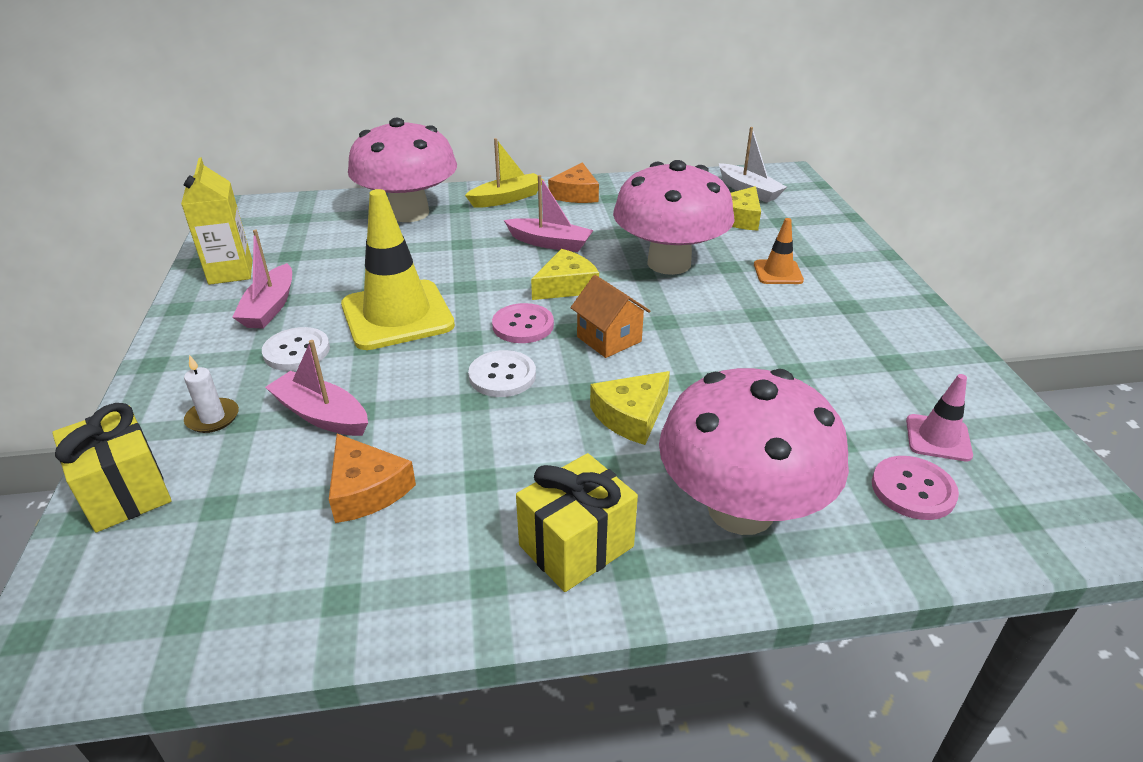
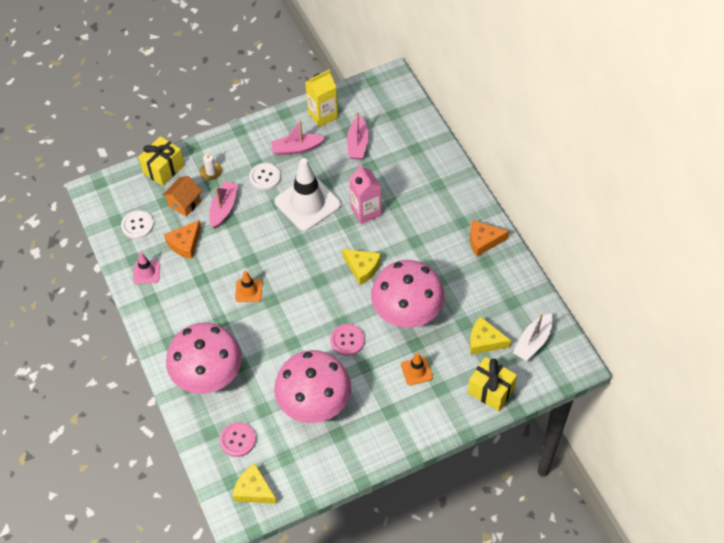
camera: 75 degrees right, 20 degrees up
yellow traffic cone [341,189,455,350] -> white traffic cone [274,158,341,231]
pink mushroom [348,118,457,222] -> pink mushroom moved to [274,350,351,423]
yellow boat [465,138,545,208] -> none
white button [468,350,536,397] -> white button moved to [121,210,154,239]
pink button [492,303,554,343] -> pink button moved to [330,324,365,356]
pink boat [504,175,594,252] -> pink boat moved to [347,112,369,160]
yellow gift [516,453,638,592] -> yellow gift moved to [468,357,517,411]
orange house [570,275,650,358] -> orange house moved to [162,176,202,217]
yellow cheese [590,371,670,445] -> yellow cheese moved to [232,463,277,504]
pink traffic cone [906,374,973,462] -> pink traffic cone moved to [133,252,160,284]
none -> orange traffic cone [235,271,262,302]
none -> pink carton [349,164,381,224]

